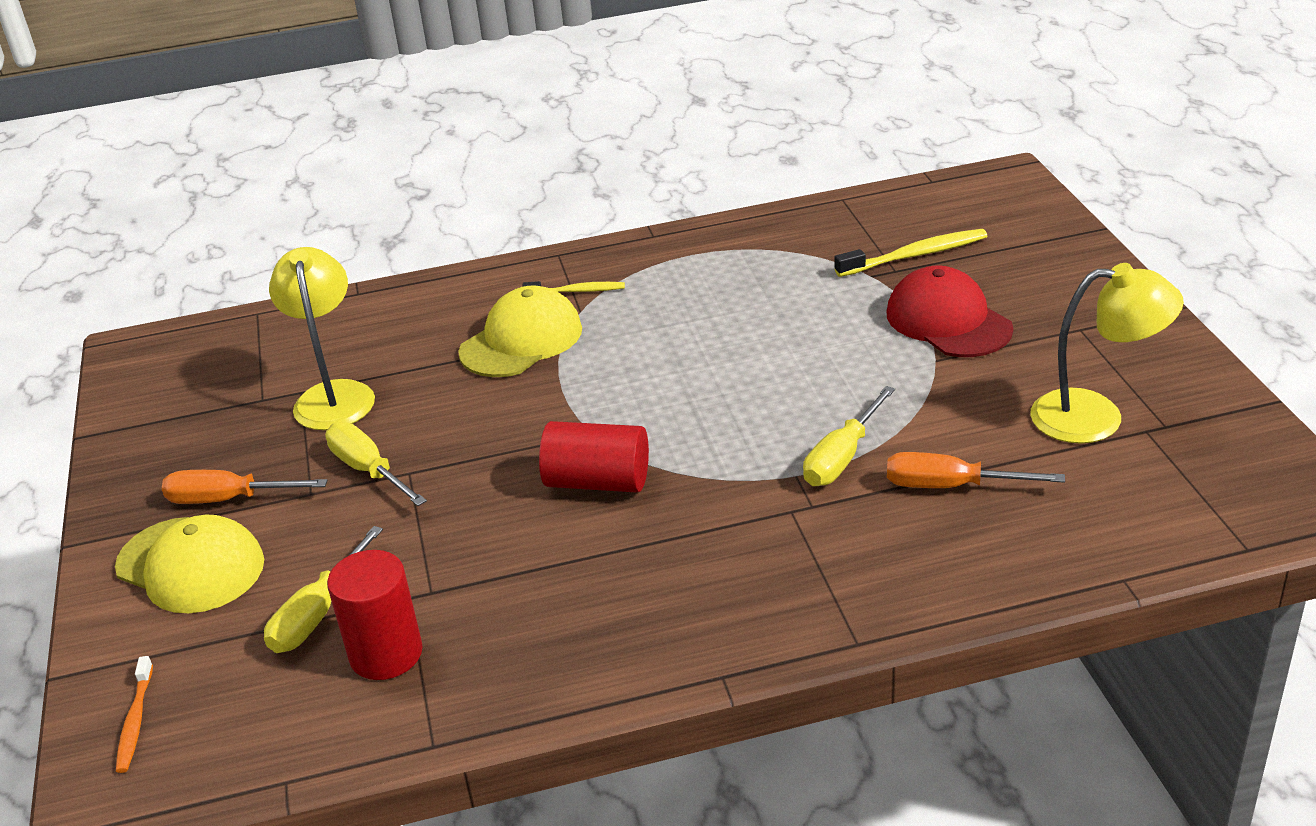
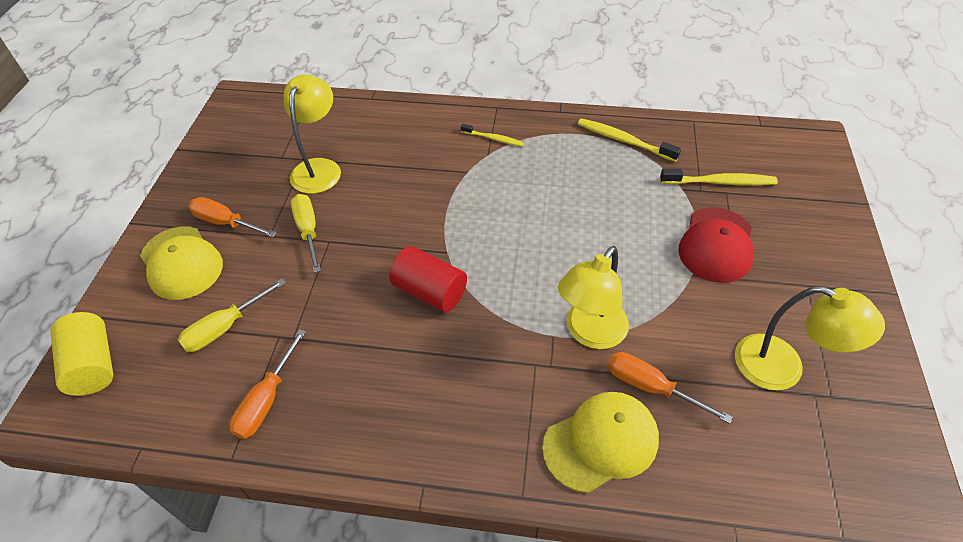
camera: 20 degrees right, 15 degrees up
orange toothbrush [116,656,153,773] -> yellow cylinder [50,312,113,396]
red cylinder [327,550,423,680] -> none
yellow cap [458,286,582,377] -> yellow cap moved to [542,392,659,493]
yellow screwdriver [803,386,895,486] -> yellow lamp [558,246,629,349]
red cap [886,266,1013,357] -> red cap turned 150 degrees counterclockwise [679,207,754,283]
none -> orange screwdriver [229,329,306,439]
none -> yellow toothbrush [578,118,681,162]

